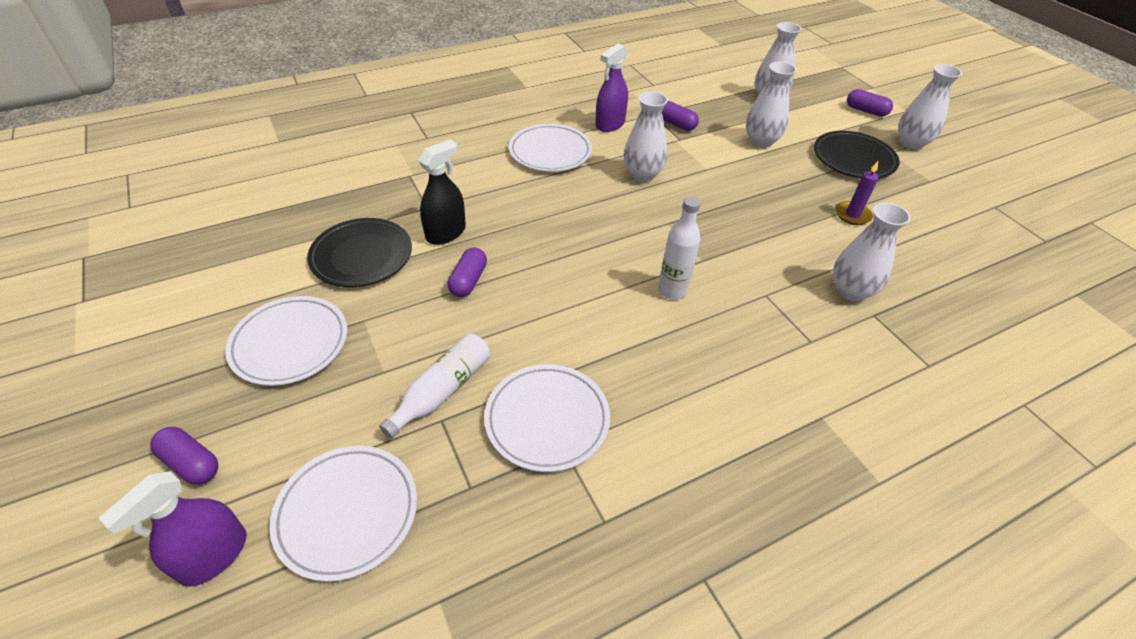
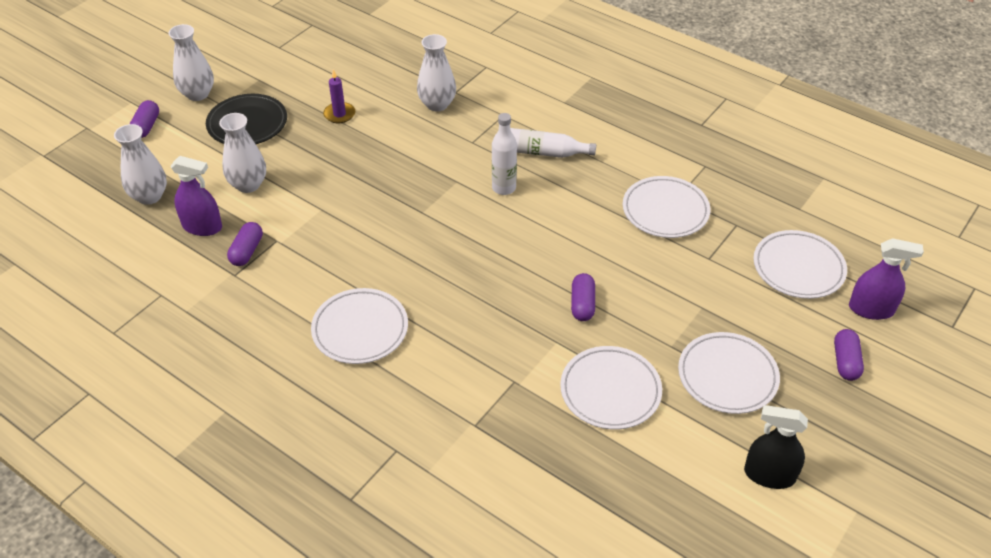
camera: 115 degrees left, 0 degrees up
black plate [307,218,412,287] -> white plate [560,346,662,430]
white bottle [379,333,490,439] -> white bottle moved to [510,128,596,158]
black spray bottle [418,139,466,245] -> black spray bottle moved to [744,405,808,489]
purple capsule [447,247,487,297] -> purple capsule turned 75 degrees counterclockwise [571,273,595,321]
purple spray bottle [595,43,628,132] -> purple spray bottle moved to [170,156,222,236]
white vase [624,91,668,182] -> none

